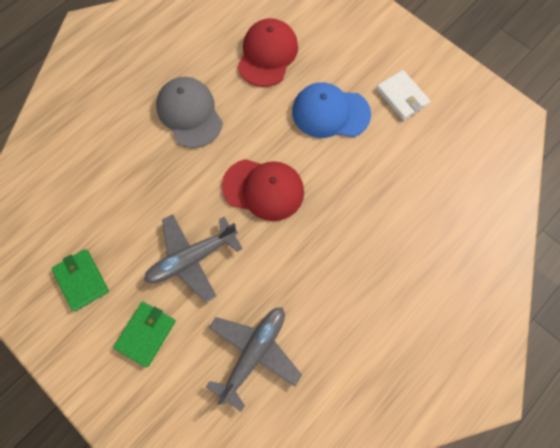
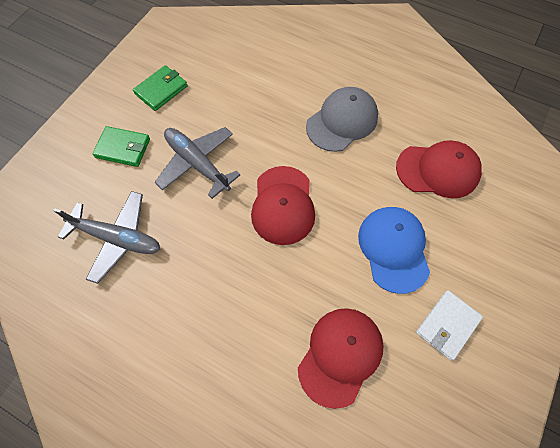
camera: 75 degrees right, 5 degrees down
none -> red cap [298,308,384,409]

